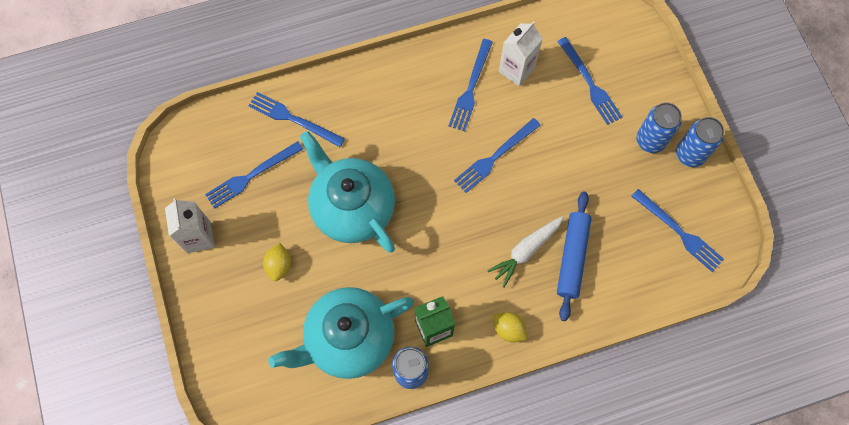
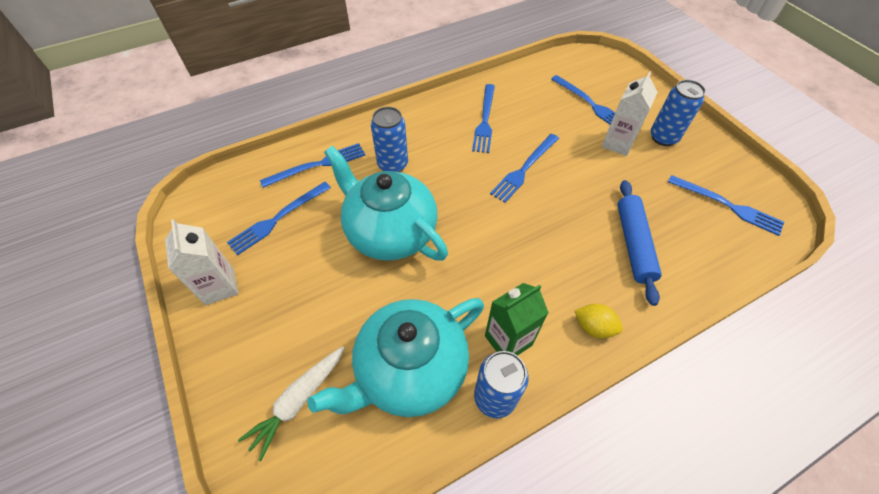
camera: 10 degrees left, 15 degrees down
blue fork [248,92,345,147] -> blue fork turned 135 degrees clockwise [260,143,365,188]
yellow lemon [263,242,291,281] -> none
white carrot [487,216,564,288] -> white carrot moved to [238,346,344,461]
white carton [499,21,543,86] -> white carton moved to [602,71,658,156]
blue can [676,117,724,167] -> blue can moved to [371,107,408,172]

